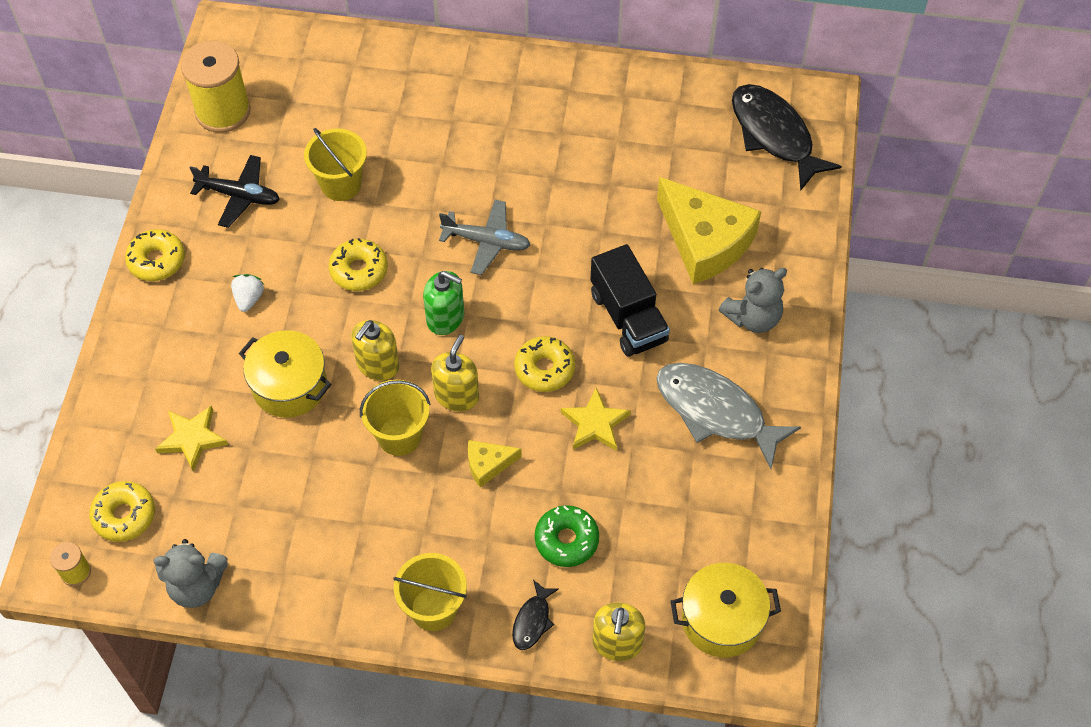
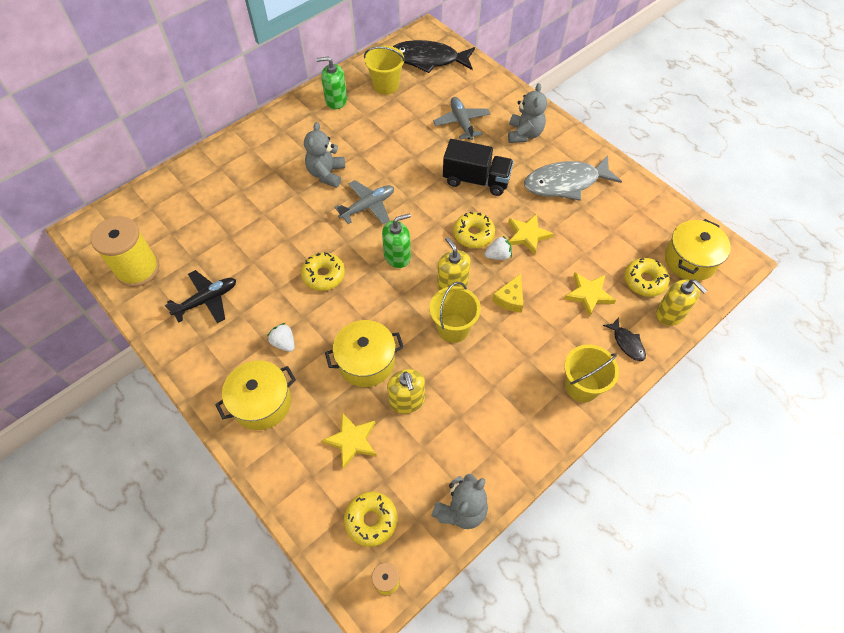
camera: 50 degrees left, 0 degrees up
yellow donut [125,229,185,281] -> yellow donut moved to [624,258,669,297]
yellow bucket [304,128,367,201] -> yellow bucket moved to [364,46,405,95]
yellow soap dispenser [351,320,399,381] -> yellow soap dispenser moved to [387,369,425,414]
green donut [535,505,599,567] -> yellow star [564,272,616,317]
yellow cheese [657,177,761,284] -> grey plane [433,97,490,140]
none -> yellow pot [215,360,296,430]
none -> grey teddy bear [304,122,345,188]
none -> green soap dispenser [316,56,347,109]
none -> white strawberry [485,236,512,260]

